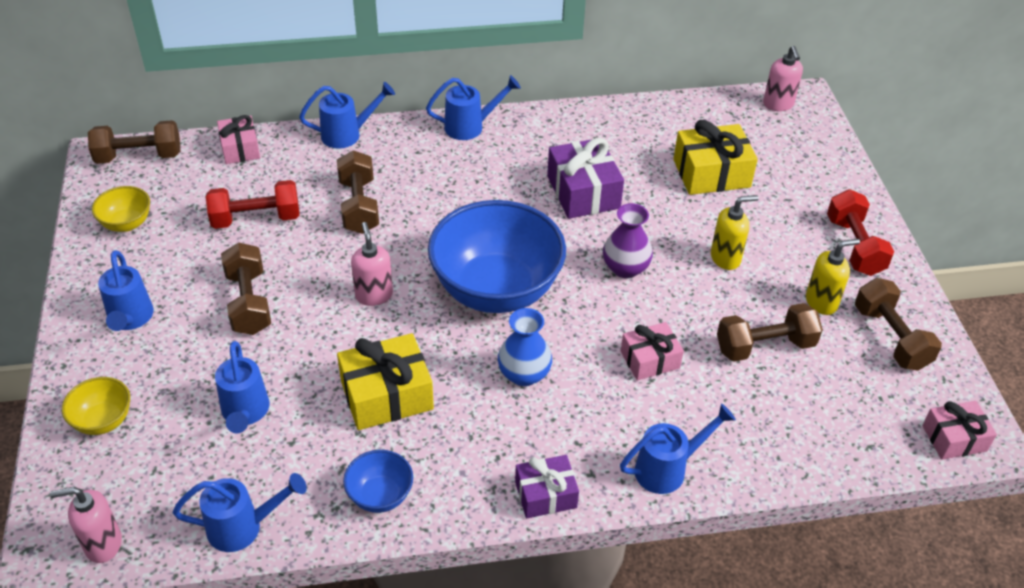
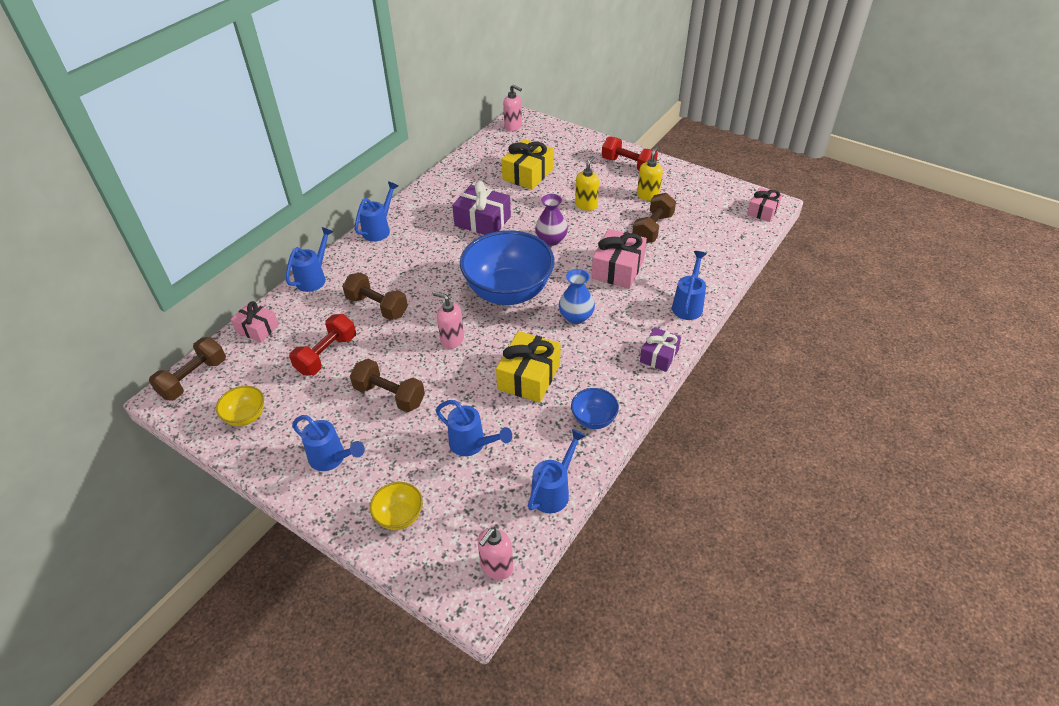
camera: 45 degrees left, 0 degrees up
pink gift [621,322,684,381] -> pink gift [591,229,647,289], size x1.58
brown dumbbell [855,278,942,371] -> none

